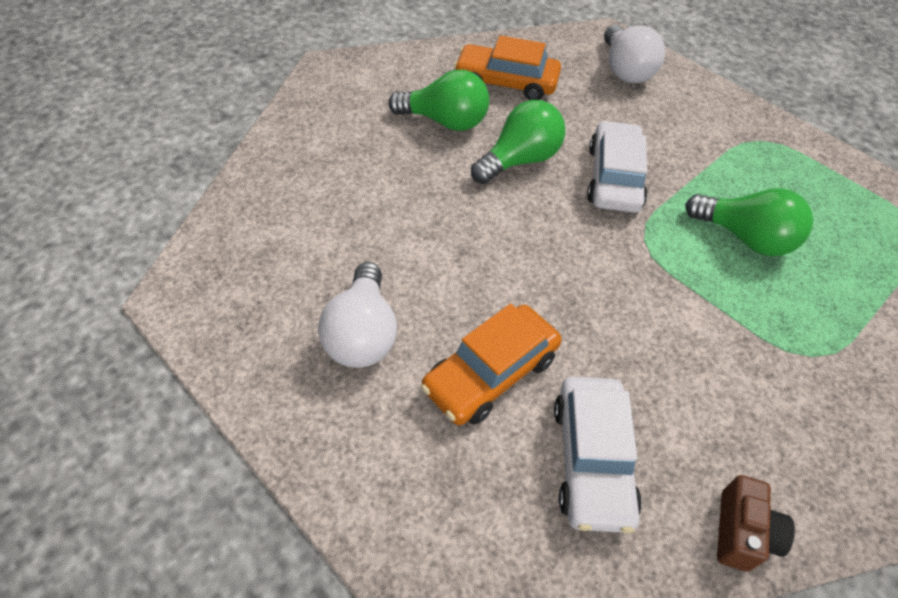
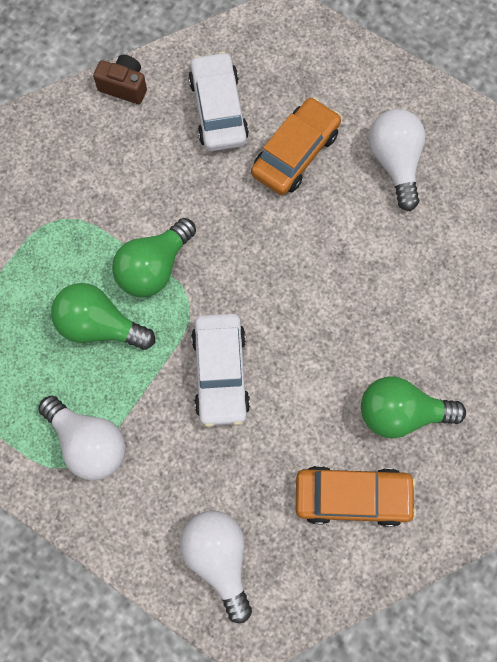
camera: 170 degrees right, 20 degrees up
green light bulb [471,100,565,184] -> green light bulb moved to [112,218,196,297]
brown camera [717,475,795,572] -> brown camera turned 105 degrees clockwise [93,55,147,104]
none -> white light bulb [38,396,126,480]

